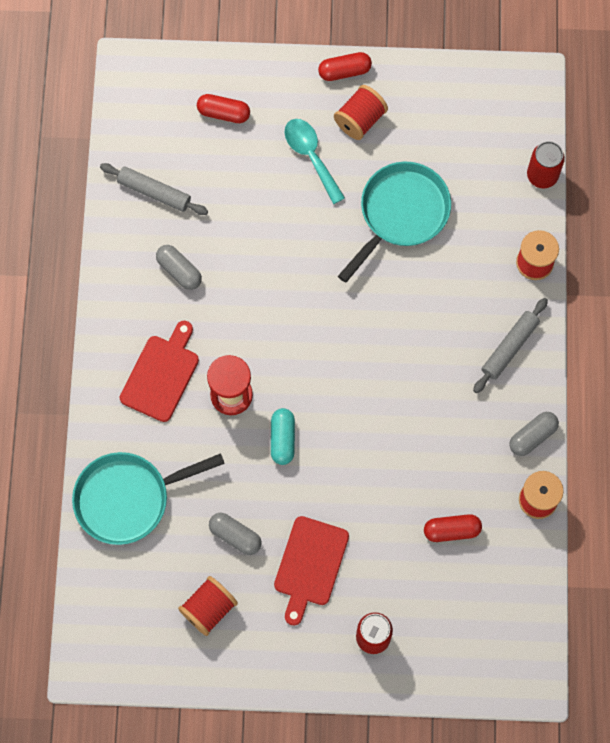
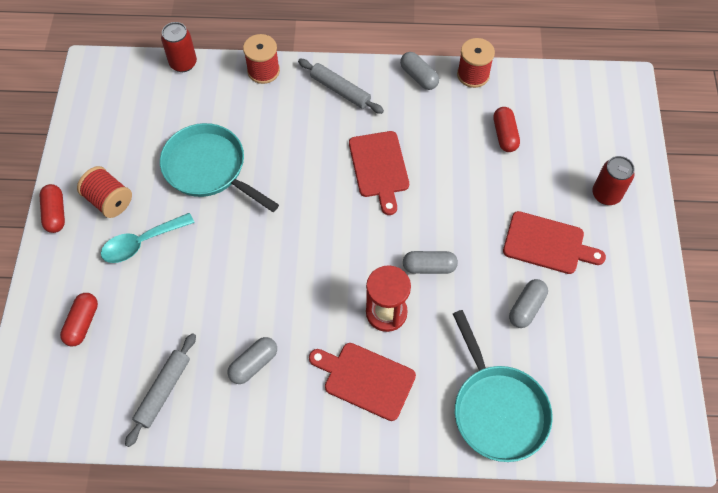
camera: 90 degrees left, 10 degrees down
red spool [178,576,238,636] -> none
turquoise capsule [271,408,295,465] -> grey capsule [403,251,458,274]
none -> red cutting board [349,131,409,215]

